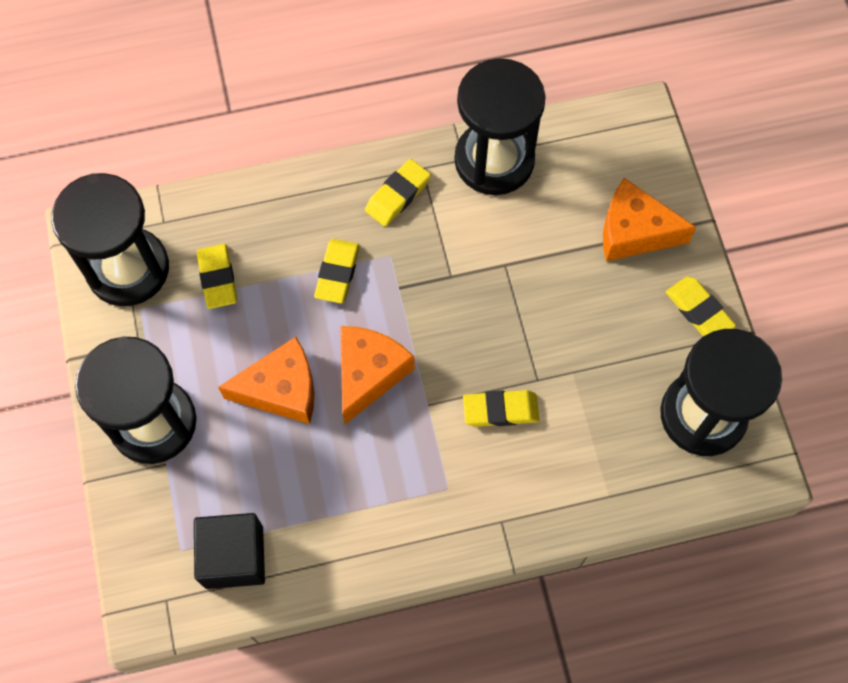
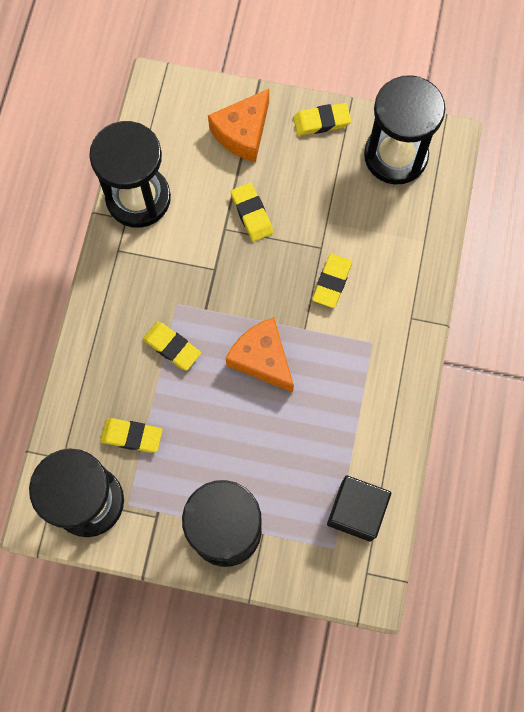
camera: 65 degrees left, 5 degrees up
orange cheese [218,337,315,424] -> none
yellow eraser [365,159,431,226] -> yellow eraser moved to [231,183,273,242]

